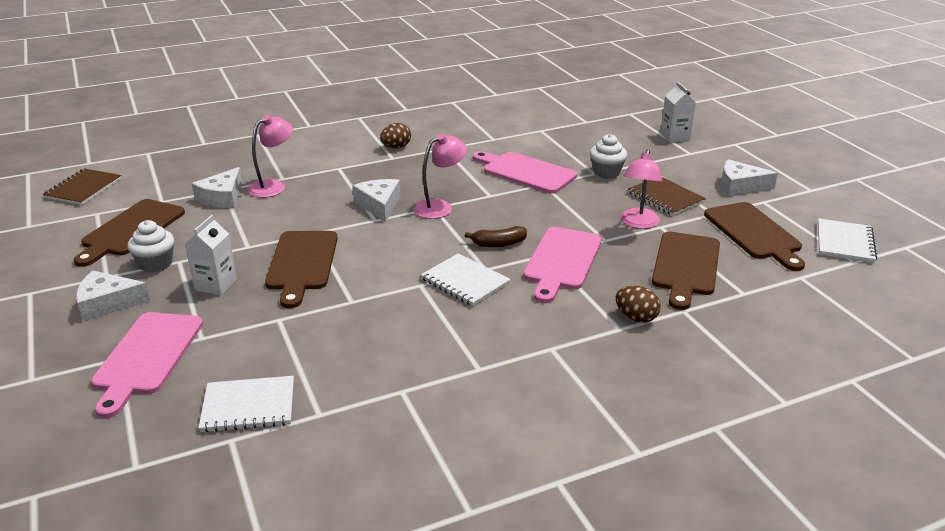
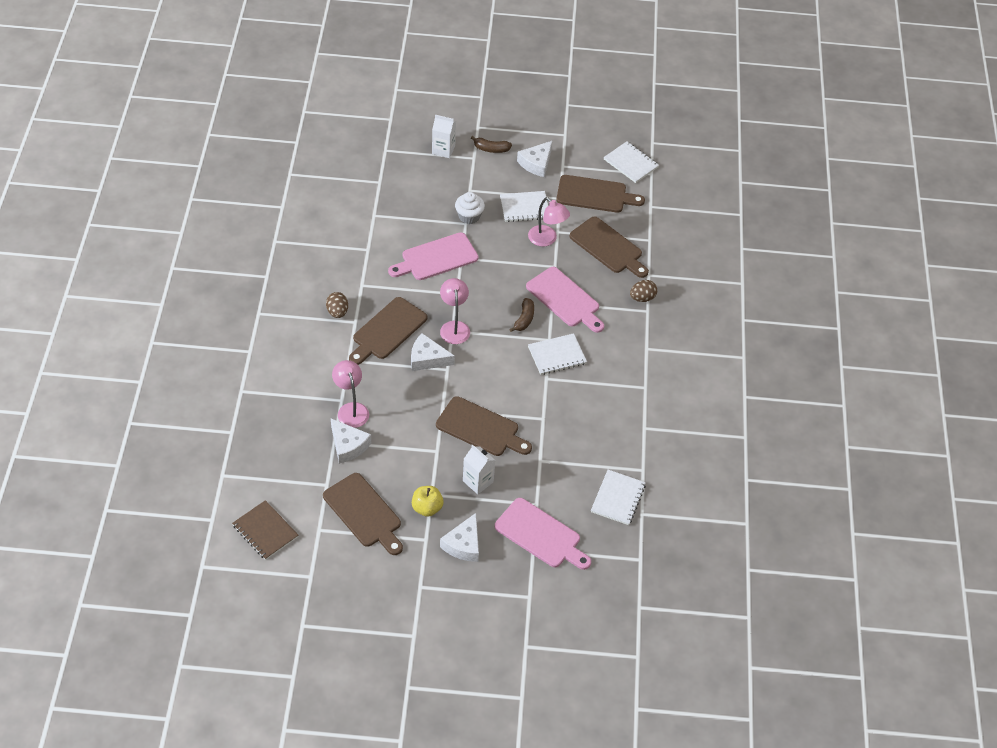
camera: 65 degrees left, 20 degrees up
white cupcake [127,220,175,273] -> yellow apple [412,486,444,517]
brown notebook [628,177,706,216] -> white notebook [500,191,548,222]
none -> brown cutting board [349,297,427,365]
none -> brown banana [471,136,512,153]

